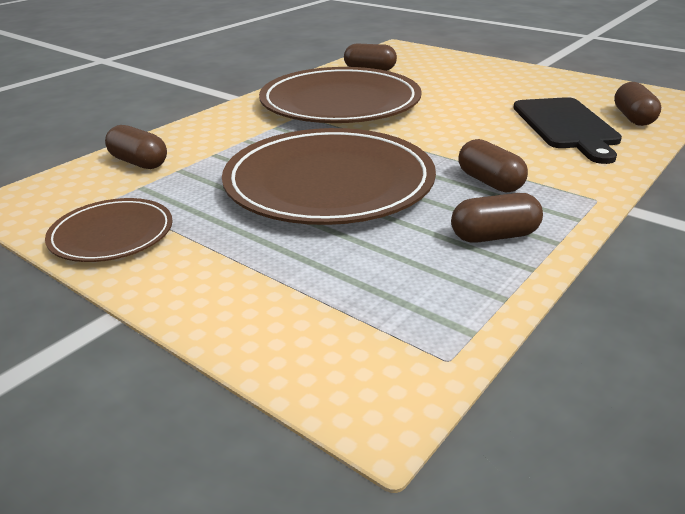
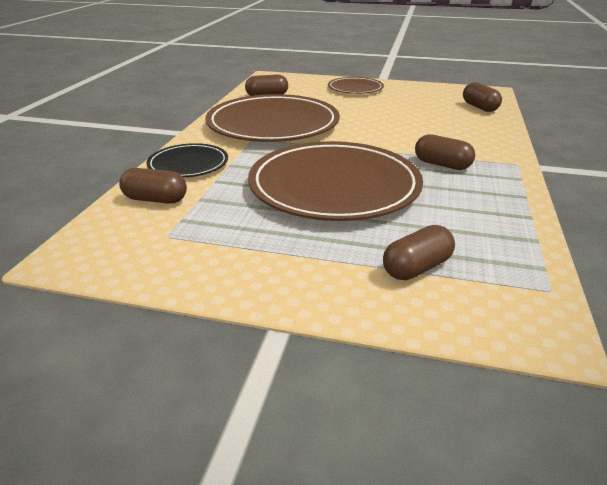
camera: 25 degrees left, 0 degrees up
brown plate [45,198,173,262] -> brown plate moved to [328,77,384,94]
brown capsule [451,193,543,243] -> brown capsule moved to [383,225,455,280]
black cutting board [513,97,622,164] -> none
none -> black plate [147,143,228,177]

